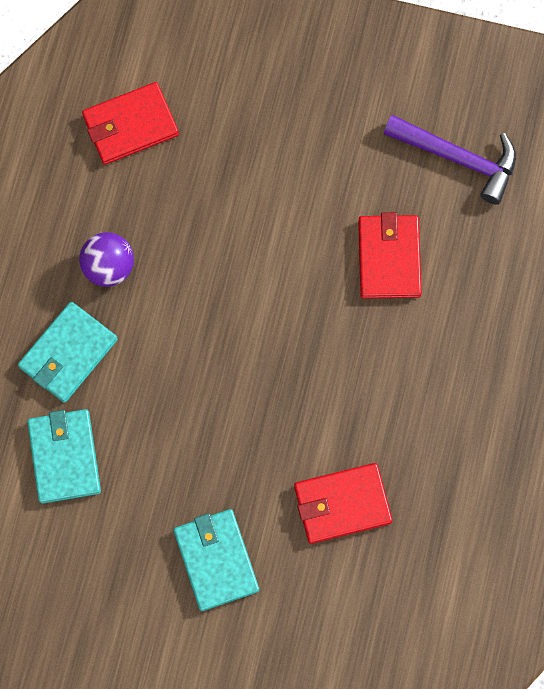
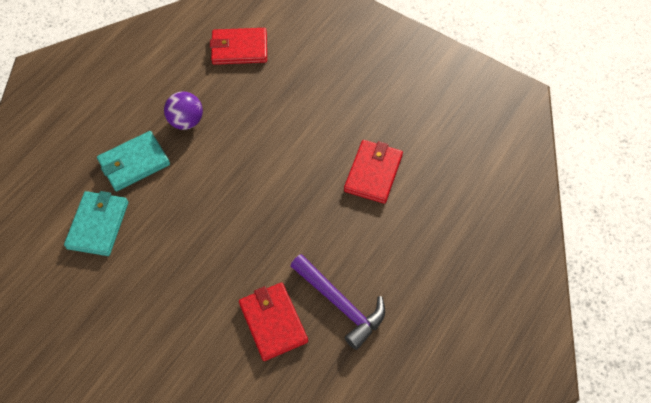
camera: 20 degrees right, 15 degrees down
turquoise wallet [174,509,259,611] -> none
red wallet [294,463,393,544] -> red wallet turned 60 degrees clockwise [239,283,308,361]
purple hammer [384,115,516,205] -> purple hammer moved to [291,254,385,350]

